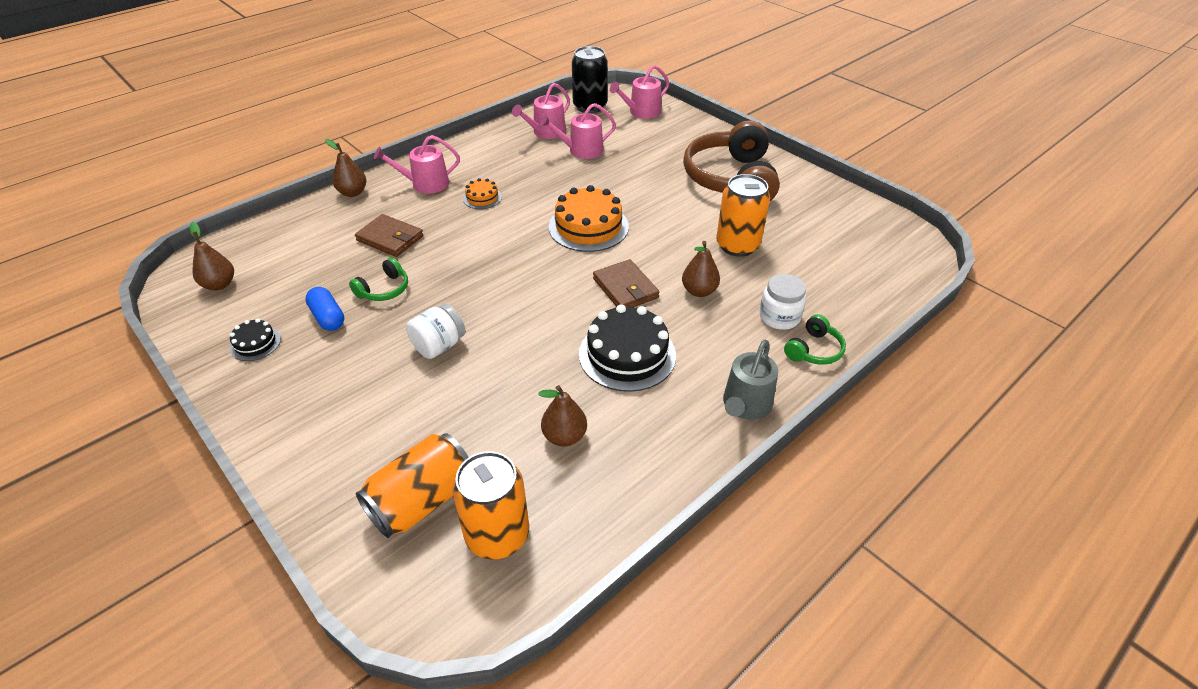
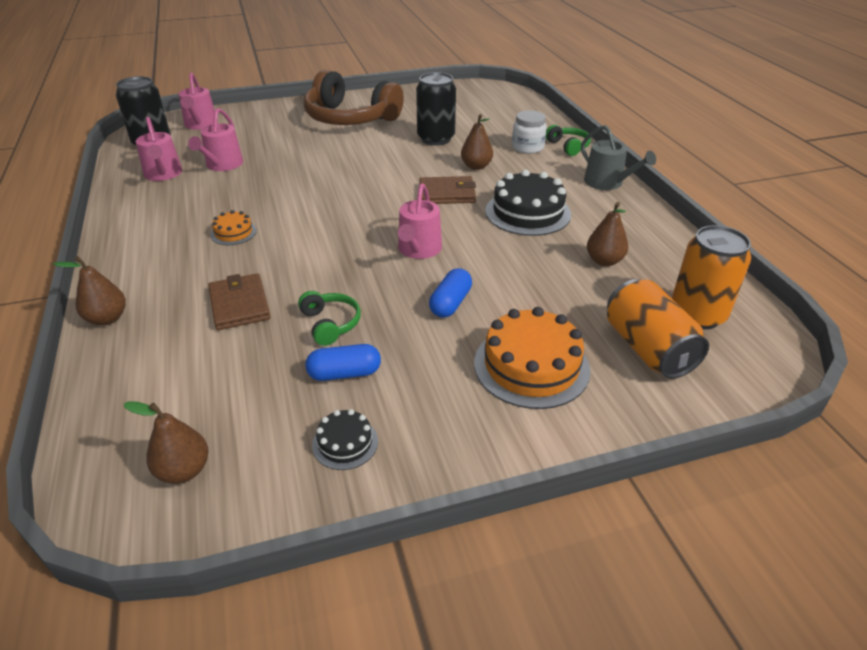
camera: 65 degrees left, 5 degrees down
brown wallet [355,214,423,257] -> brown wallet turned 75 degrees counterclockwise [208,273,270,330]
pink watering can [374,135,460,194] -> pink watering can moved to [398,184,442,259]
white jar [406,303,465,359] -> blue capsule [429,268,472,318]
orange cake [549,185,629,252] -> orange cake moved to [474,307,591,409]
orange can [717,174,770,257] -> black can [416,72,456,146]

